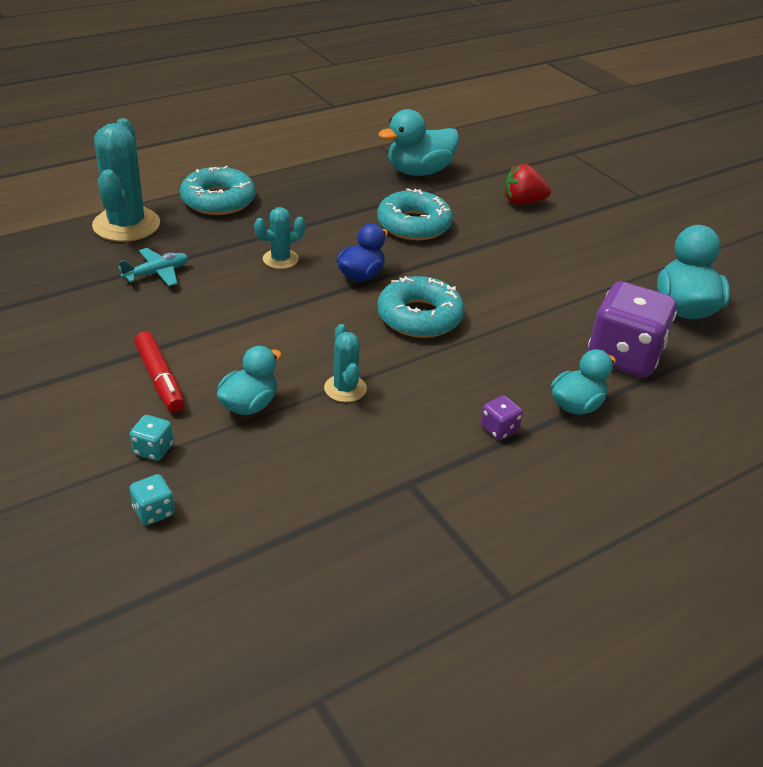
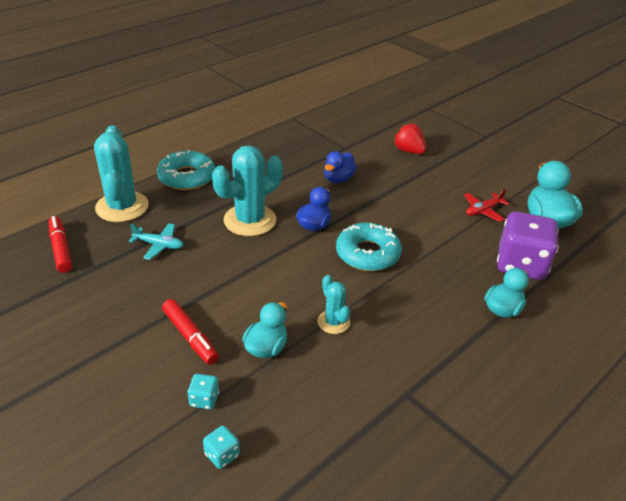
camera: 10 degrees left, 0 degrees up
turquoise plane [118,248,188,286] -> turquoise plane turned 60 degrees clockwise [129,223,184,260]
turquoise cactus [254,207,305,269] -> turquoise cactus [212,145,283,236], size x1.90
turquoise donut [377,188,453,240] -> blue duck [324,151,356,183]
turquoise duck [378,109,459,176] -> none
purple dice [481,396,523,440] -> none
red strawberry [504,164,551,205] -> red strawberry turned 60 degrees clockwise [393,123,426,154]
none -> red marker [49,216,72,273]
none -> red plane [464,189,509,222]

